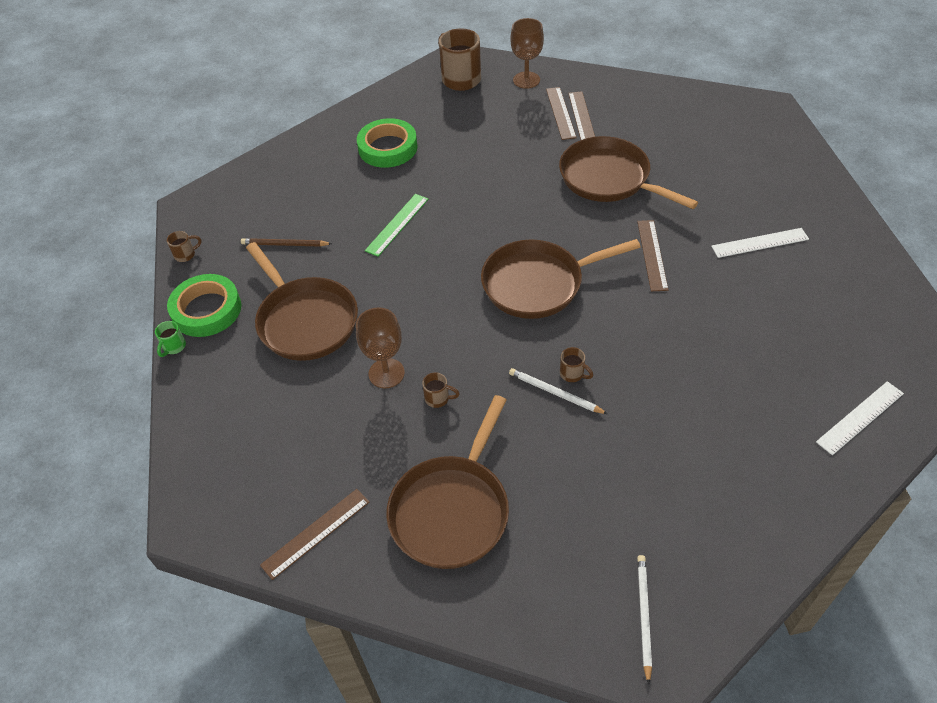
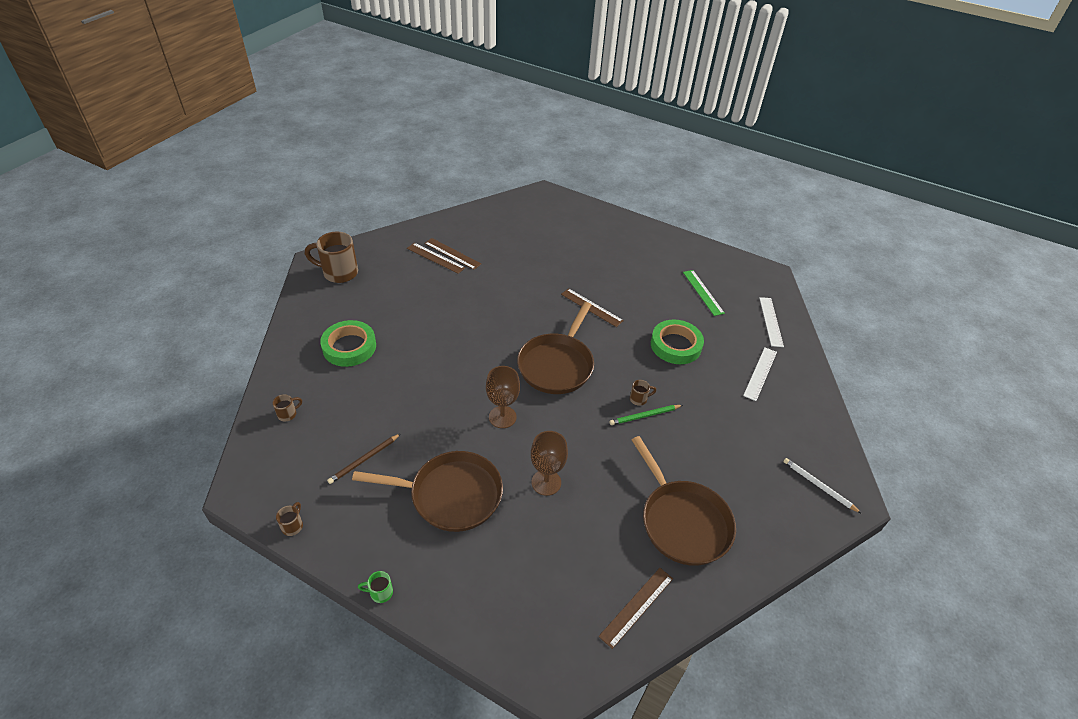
camera: 55 degrees left, 5 degrees down
green mug [155,321,186,357] -> green mug turned 120 degrees clockwise [358,571,393,603]
green tape [167,274,241,337] -> green tape moved to [651,320,704,364]
brown ruler [260,489,369,580] -> brown ruler turned 45 degrees clockwise [599,568,673,649]
green ruler [365,194,428,257] -> green ruler moved to [683,270,725,316]
brown mug [422,372,460,408] -> brown mug moved to [273,394,302,422]
white pencil [509,368,608,414] -> green pencil [609,405,683,425]
brown goblet [510,18,544,89] -> brown goblet moved to [486,366,520,428]
brown pan [559,136,698,209] -> none
white ruler [711,228,809,258] -> white ruler moved to [743,348,777,401]

